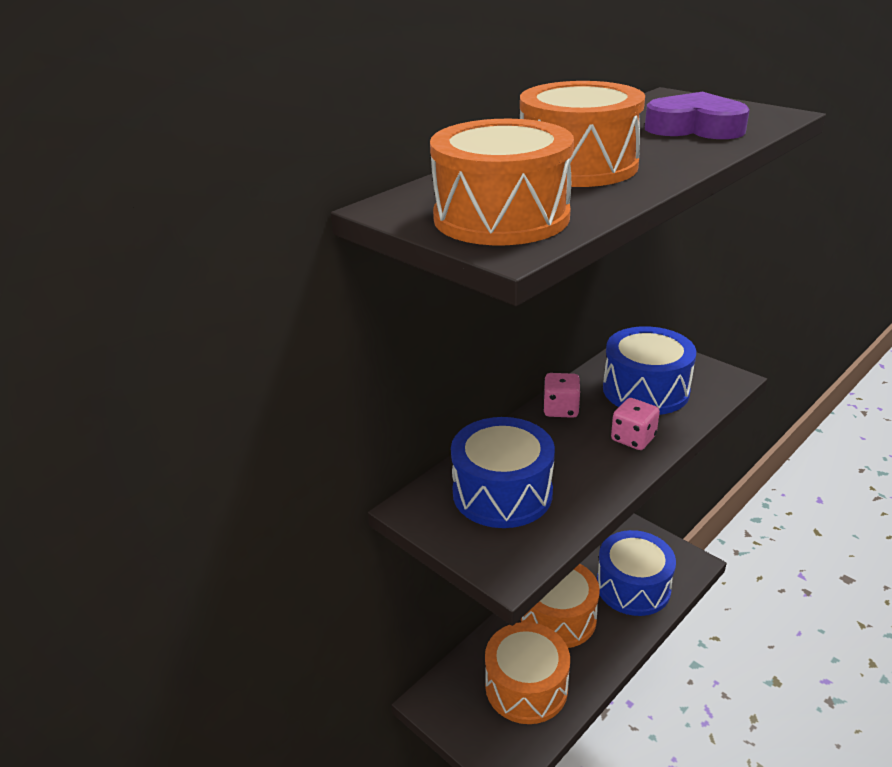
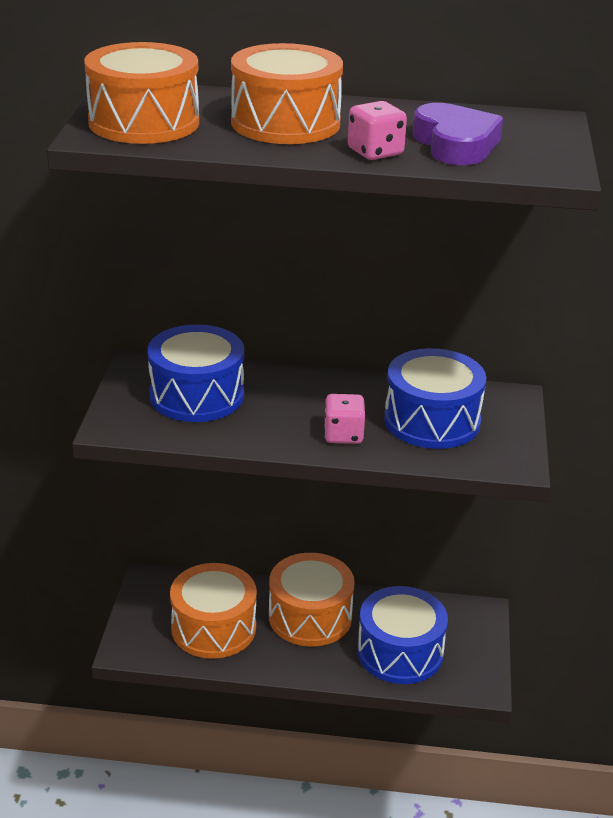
camera: 50 degrees right, 0 degrees up
pink dice [543,373,580,418] -> pink dice moved to [348,101,407,160]

